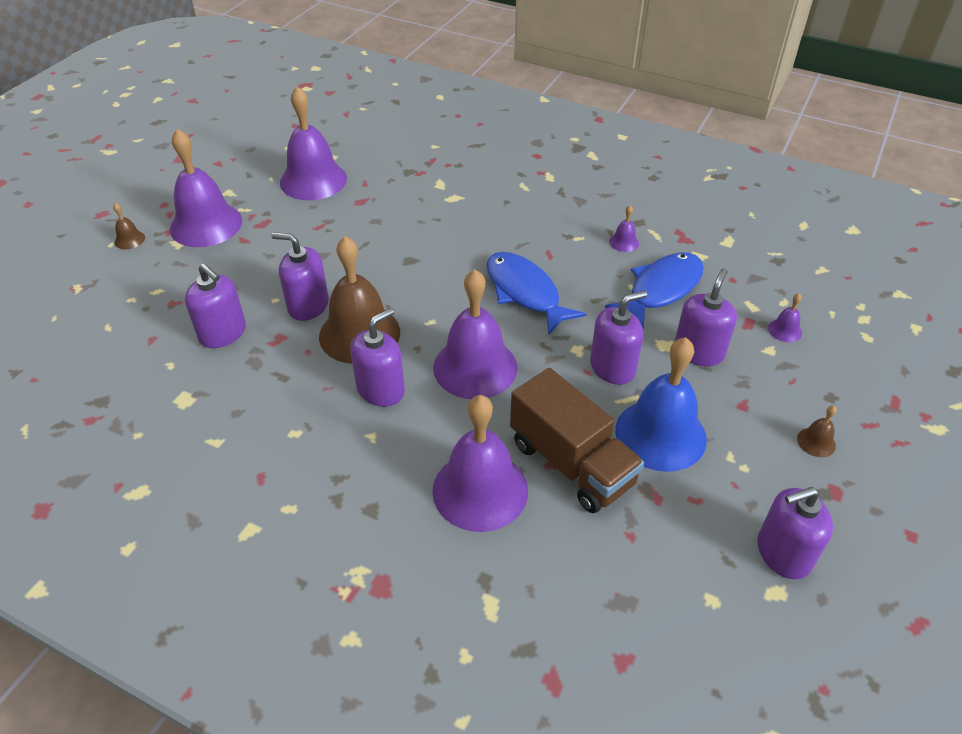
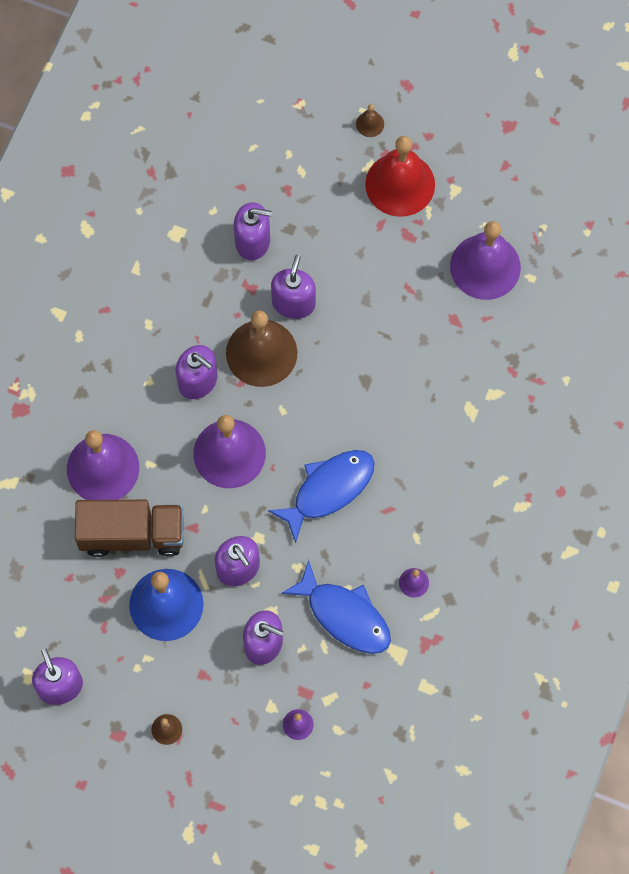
camera: 85 degrees right, 25 degrees up
purple bell [170,129,242,247] -> red bell [365,136,435,217]
purple soap dispenser [185,264,246,348] -> purple soap dispenser turned 120 degrees counterclockwise [234,202,272,260]
brown truck [510,368,644,513] -> brown truck turned 135 degrees counterclockwise [75,500,184,557]

